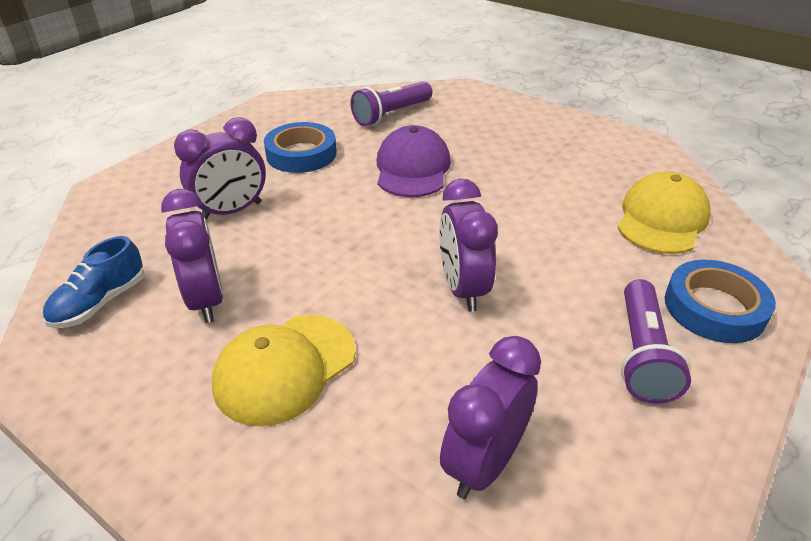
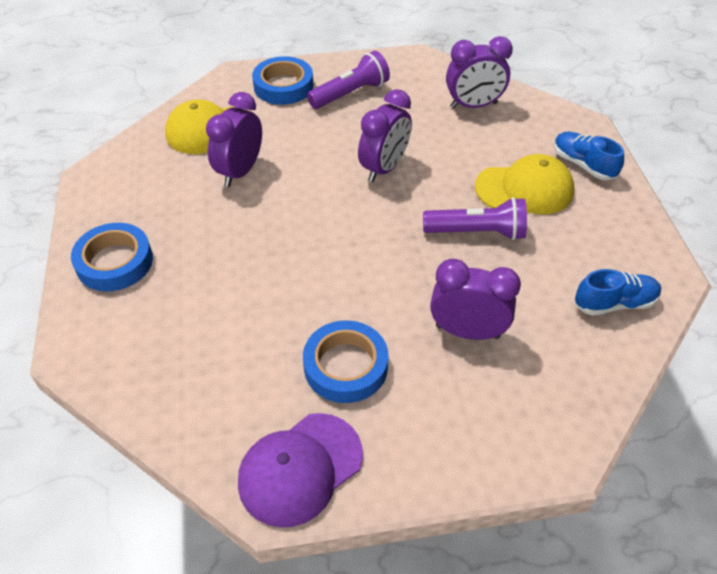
camera: 135 degrees left, 10 degrees up
purple clock [161,189,223,323] -> purple clock moved to [206,92,262,187]
purple flashlight [350,81,432,126] -> purple flashlight moved to [423,197,527,240]
purple cap [377,125,451,197] -> purple cap moved to [238,413,363,528]
none -> blue tape [71,223,153,291]
none -> blue shoe [554,132,624,180]

